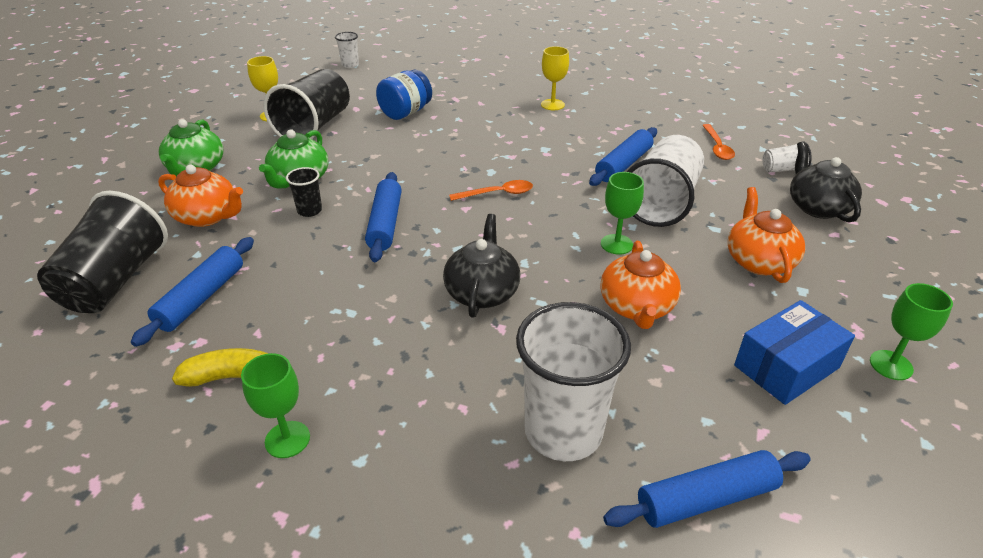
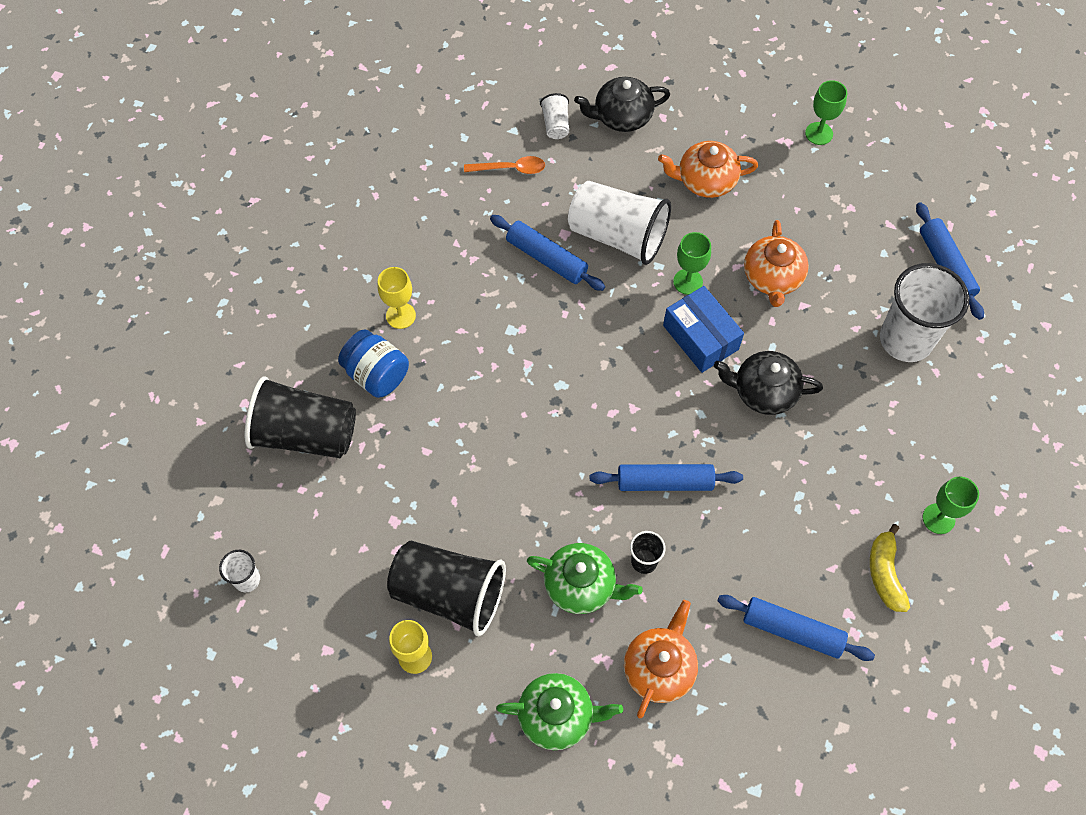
camera: 90 degrees left, 25 degrees up
black cup [37,191,168,313] -> black cup moved to [245,376,356,458]
blue jar [376,70,432,120] -> blue jar moved to [338,329,409,398]
orange spoon [449,180,533,201] -> none
orange teapot [600,241,681,329] -> orange teapot turned 90 degrees clockwise [744,220,809,307]
blue box [734,300,855,405] -> blue box moved to [663,286,744,373]

